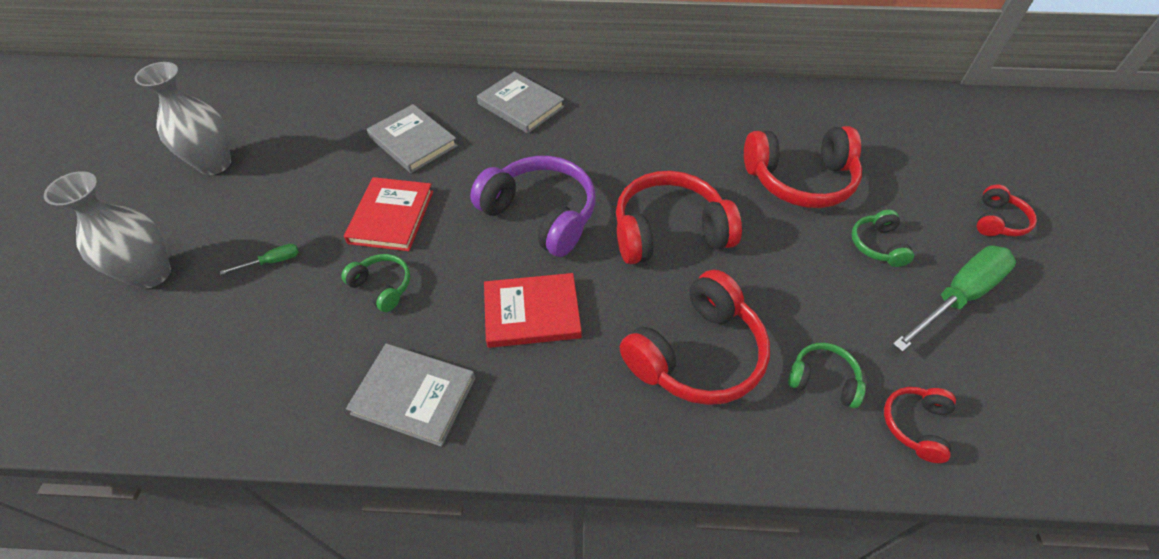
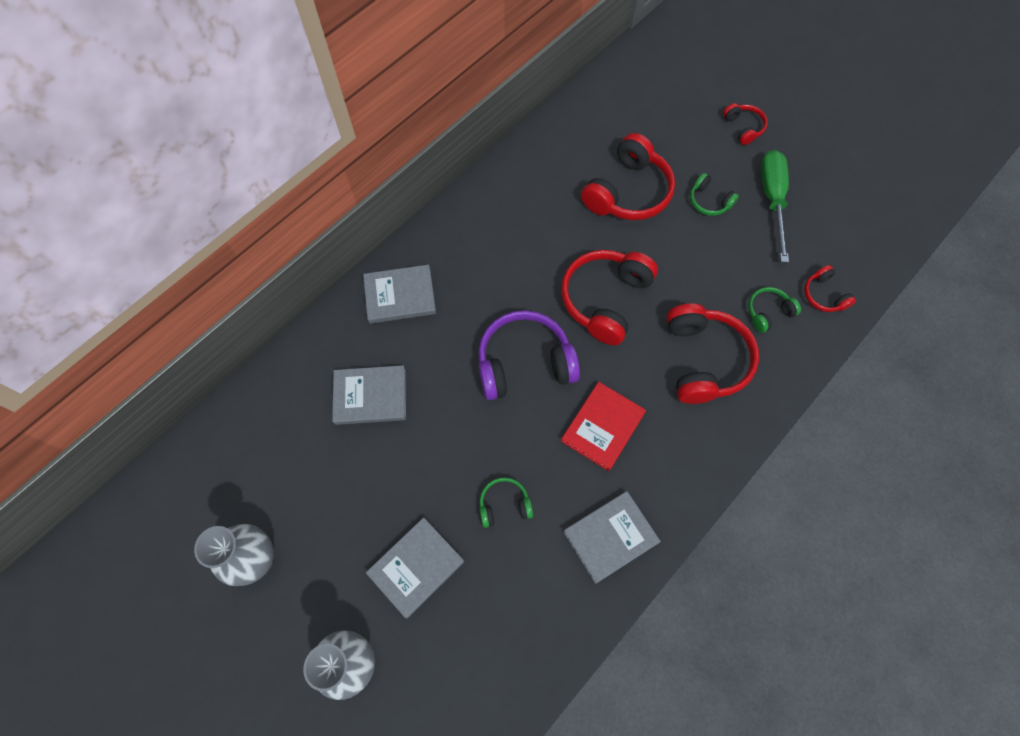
camera: 50 degrees left, 15 degrees up
green screwdriver [220,244,299,275] -> grey book [366,517,464,618]
red book [344,177,433,251] -> none

